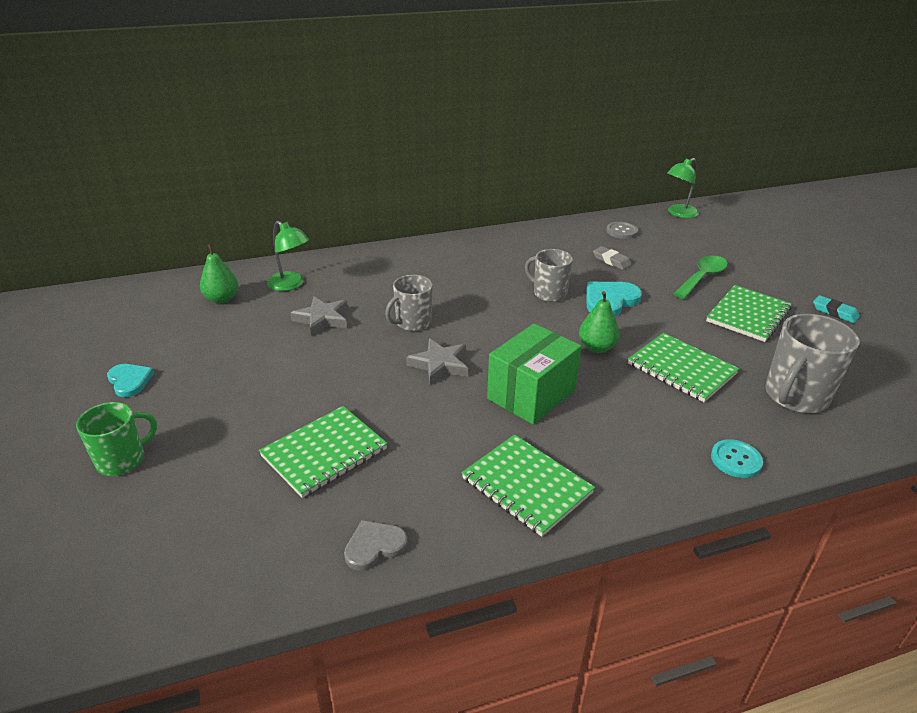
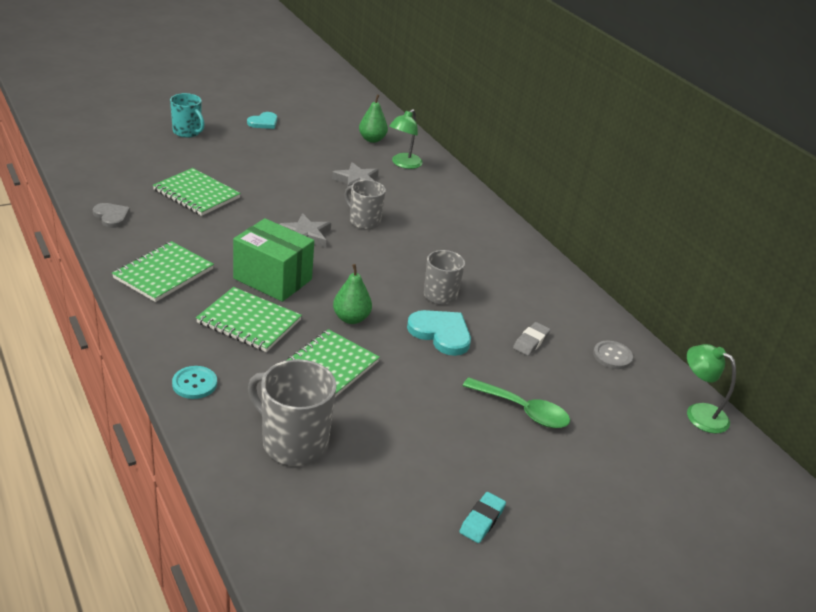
camera: 75 degrees right, 0 degrees up
green mug [76,402,157,476] -> turquoise mug [170,93,205,138]
green notebook [706,285,792,342] -> green notebook moved to [196,287,302,352]

